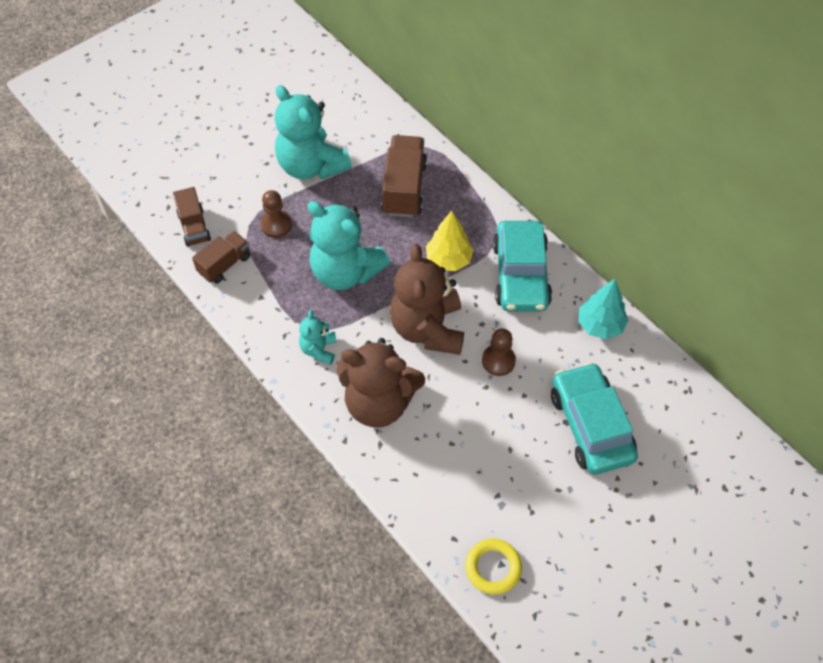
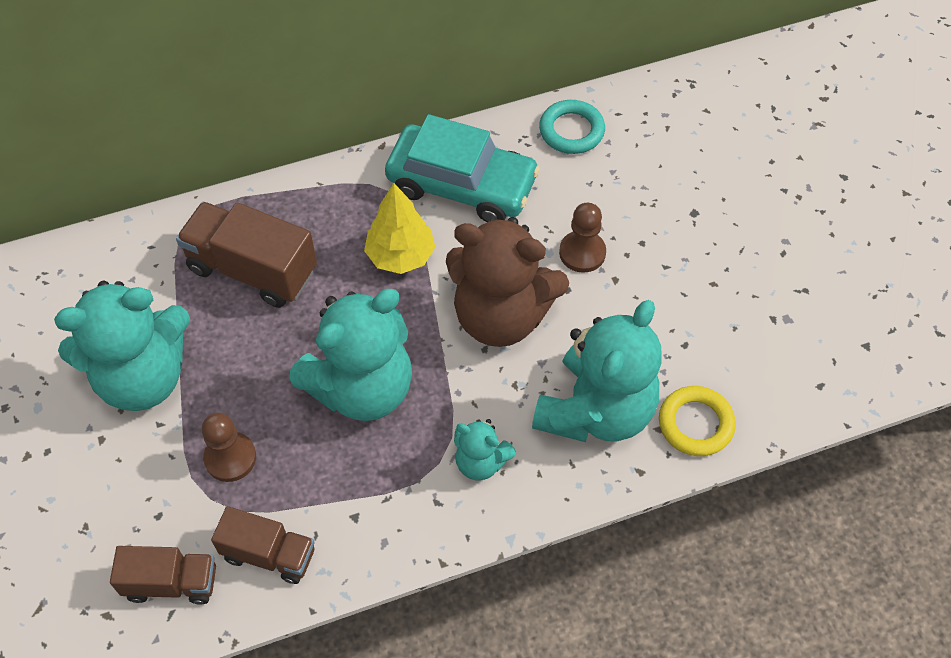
camera: 70 degrees left, 0 degrees up
brown truck [192,231,250,284] -> brown truck turned 135 degrees clockwise [211,506,315,584]
brown teddy bear [336,338,425,428] -> turquoise teddy bear [532,300,662,442]
yellow ring [465,539,522,594] -> yellow ring moved to [659,386,736,456]
turquoise car [551,362,638,475] -> none
turquoise tree [578,279,629,339] -> turquoise ring [539,100,605,154]

